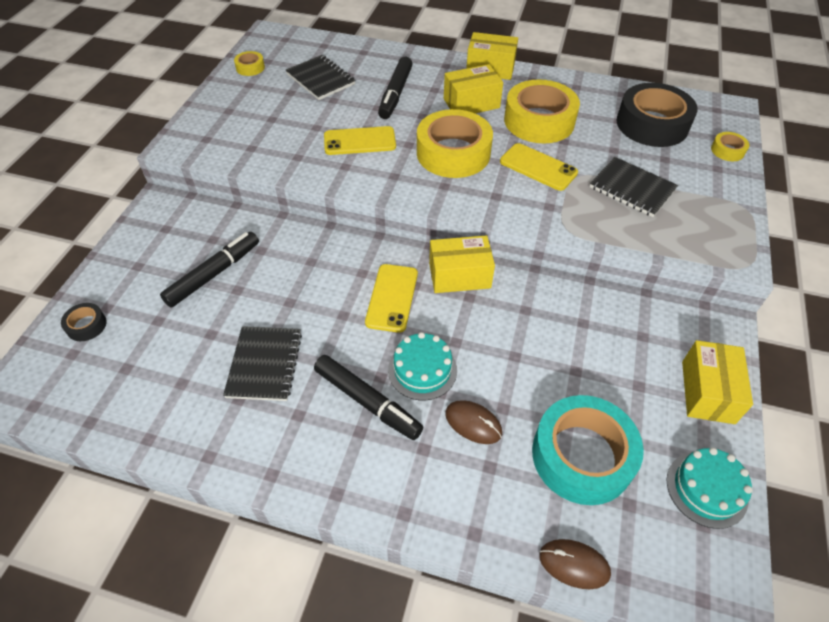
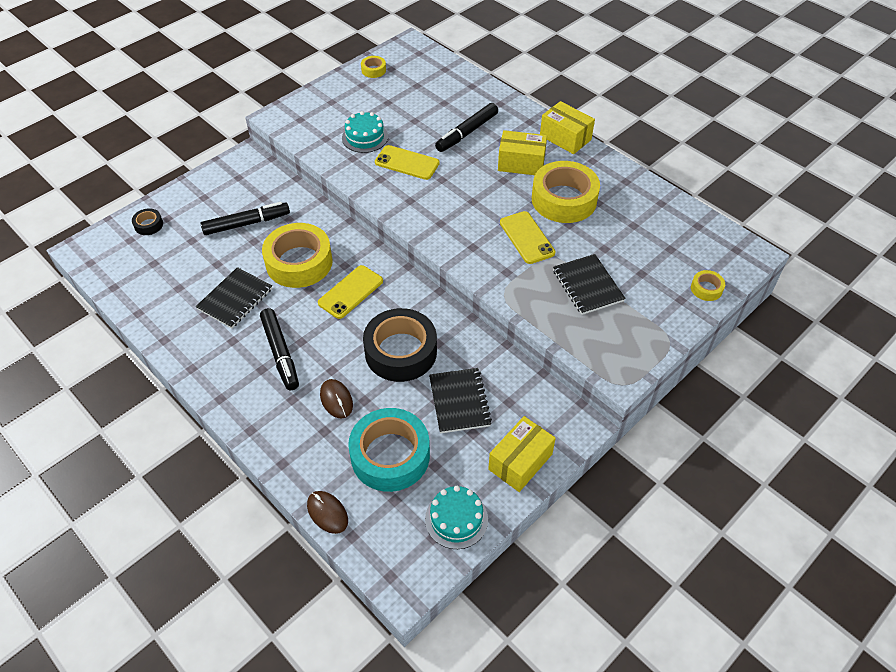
camera: 30 degrees right, 0 degrees up
black notebook [286,55,356,100] -> black notebook moved to [429,368,492,433]
turquoise cake [388,332,457,400] -> turquoise cake moved to [342,111,388,153]
yellow tape [417,109,493,178] -> yellow tape moved to [262,223,333,288]
yellow box [429,235,495,293] -> none
black tape [616,83,698,147] -> black tape moved to [363,308,437,382]

